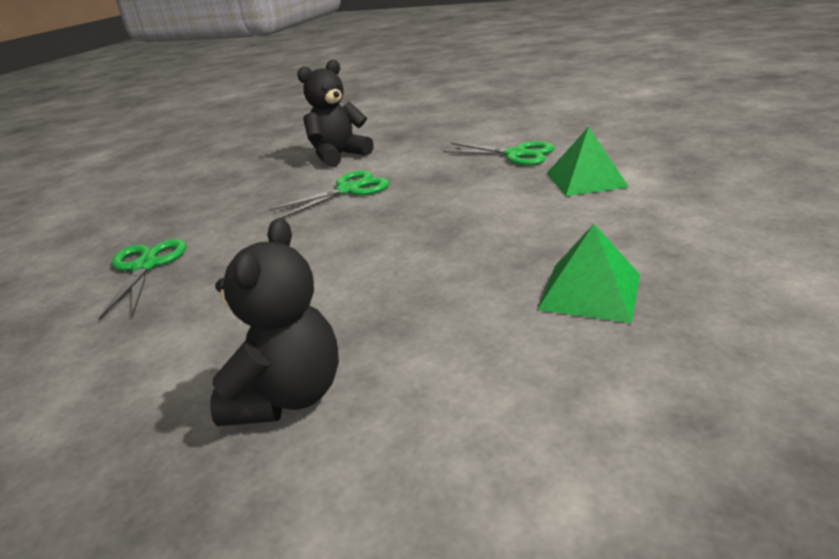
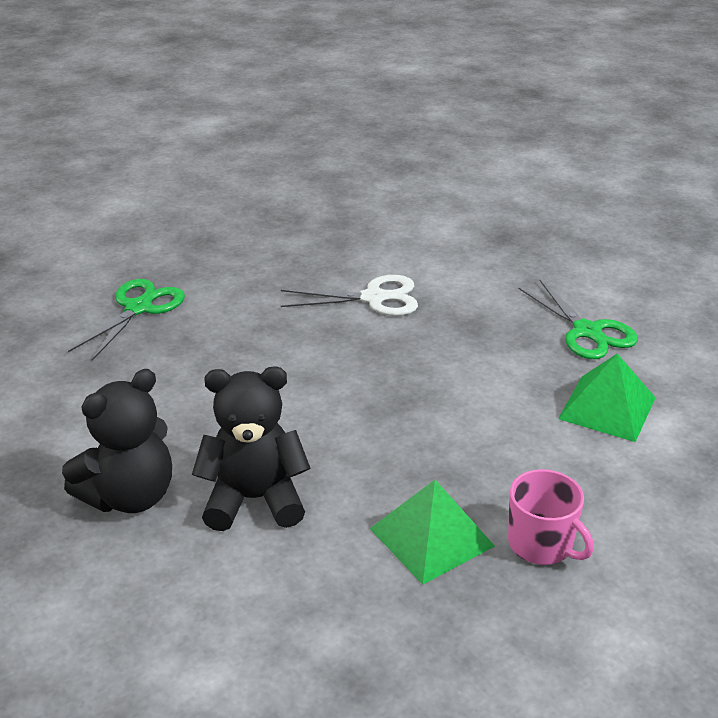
camera: 30 degrees right, 5 degrees up
green scissors [269,170,389,218] -> white scissors [281,275,418,316]
black teddy bear [297,60,374,167] -> black teddy bear moved to [192,366,311,531]
none -> pink mug [508,469,594,565]

